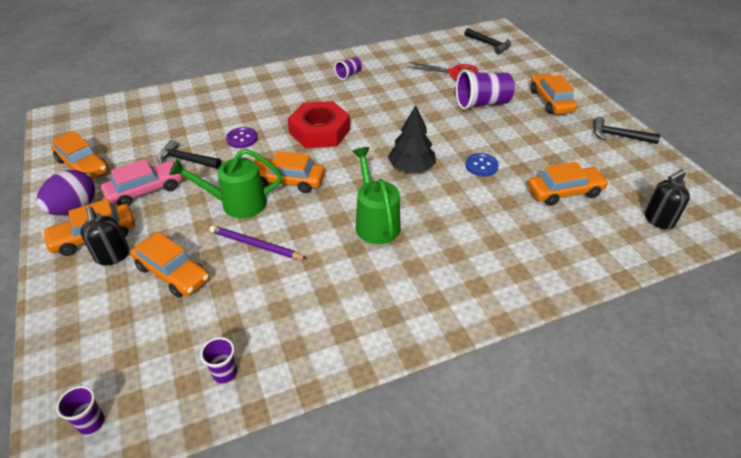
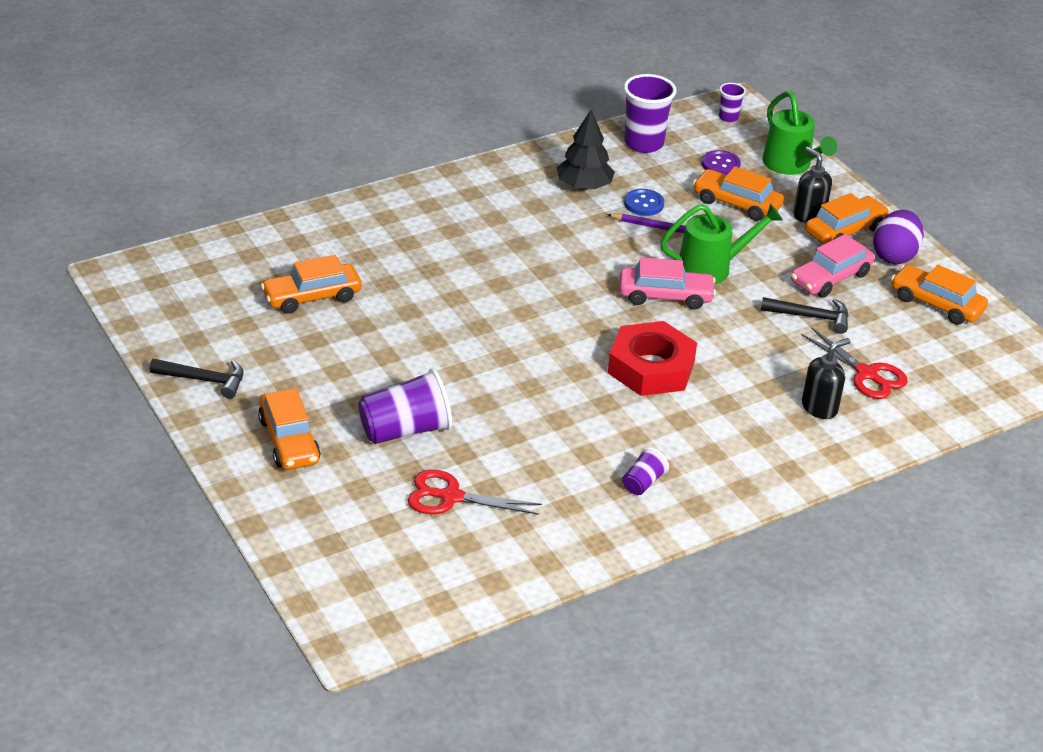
camera: 170 degrees right, 5 degrees down
purple cup [200,337,237,383] -> purple cup [624,74,677,153], size x1.94
purple button [226,127,258,148] -> purple button moved to [702,150,741,175]
orange car [253,151,325,193] -> pink car [619,257,716,310]
green watering can [352,147,401,244] -> green watering can moved to [762,91,837,175]
black tree [388,105,436,173] -> black tree moved to [557,110,615,190]
black hammer [464,28,511,54] -> none
blue button [465,153,499,177] -> blue button moved to [624,189,664,216]
black soap dispenser [645,169,690,230] -> black soap dispenser moved to [802,338,850,419]
none -> red scissors [801,327,908,399]

